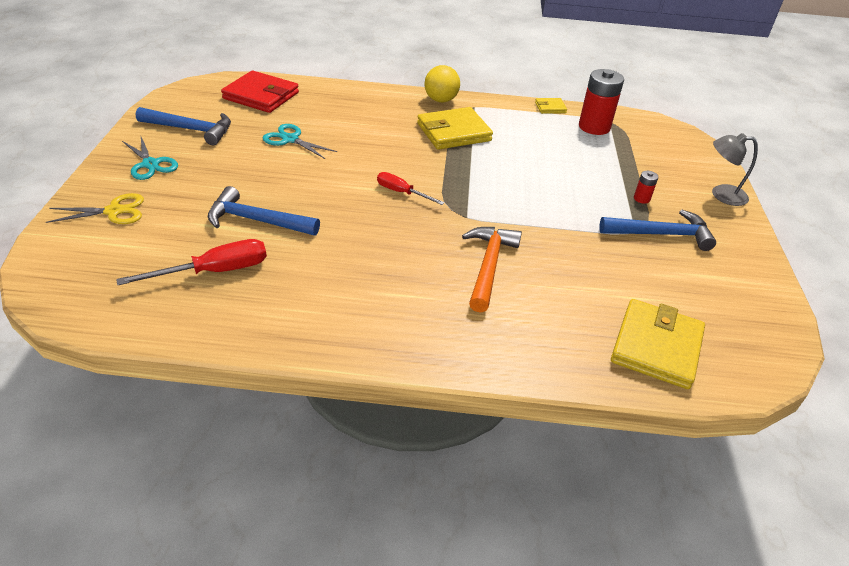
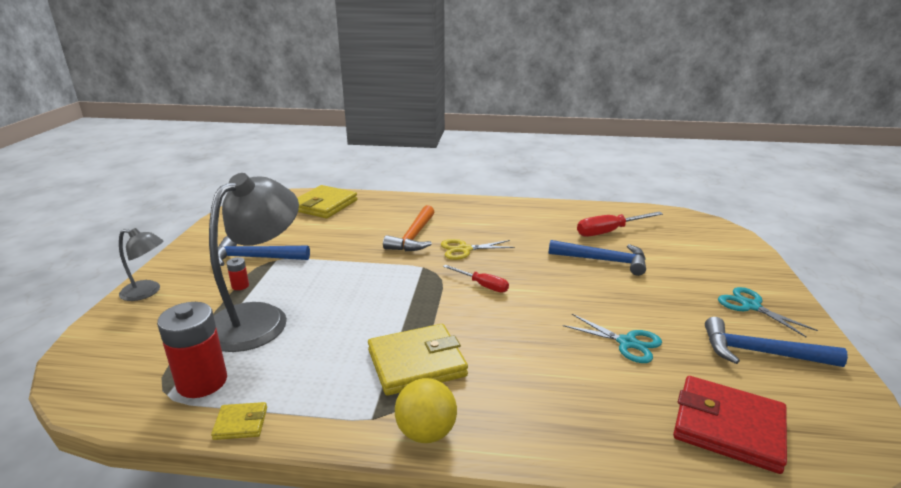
camera: 175 degrees left, 15 degrees down
yellow scissors [46,193,144,224] -> yellow scissors moved to [441,239,515,260]
none -> grey lamp [209,173,299,352]

